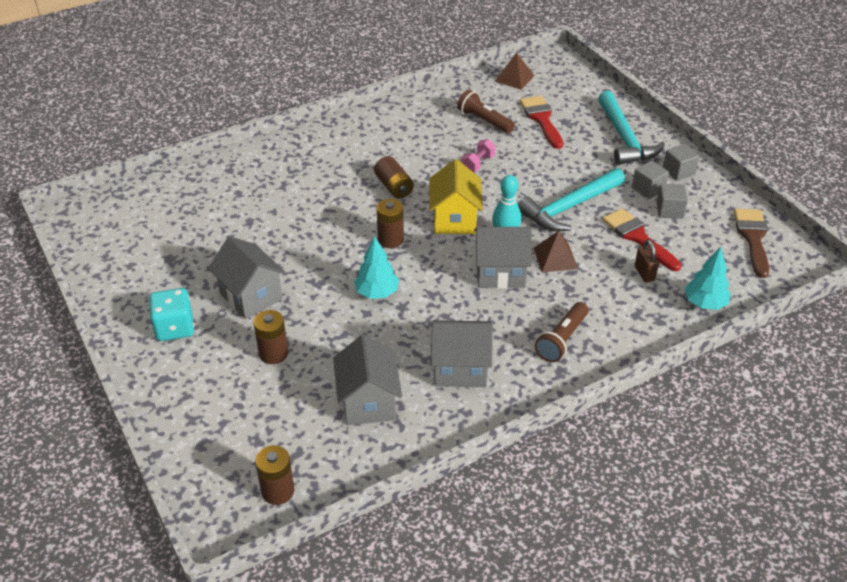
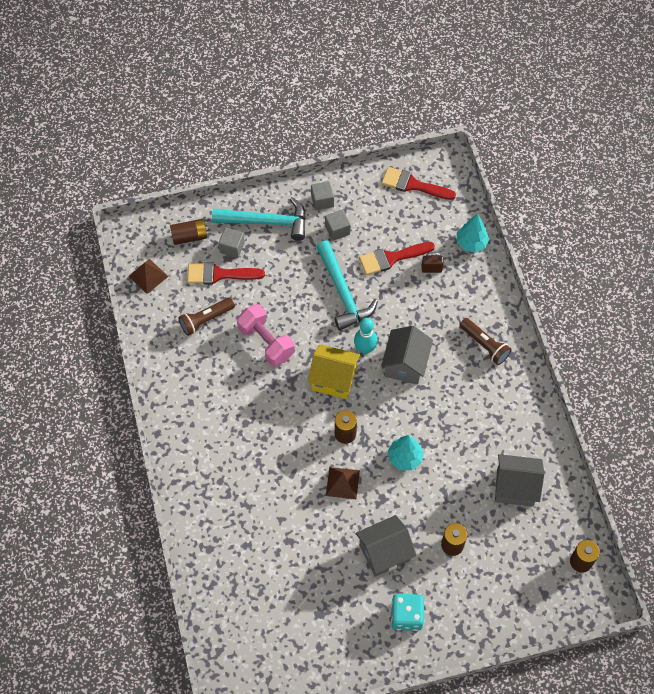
camera: 75 degrees left, 20 degrees up
brown battery [374,156,414,199] -> brown battery moved to [170,219,208,245]
grey house [431,320,493,387] -> none
pink dumbbell [462,139,496,172] -> pink dumbbell [237,304,295,366], size x1.82
brown pyramid [534,231,578,273] -> brown pyramid moved to [326,467,360,499]
grey cube [656,184,688,219] -> grey cube moved to [218,227,245,258]
brown brush [734,209,769,278] -> red brush [381,167,456,200]

